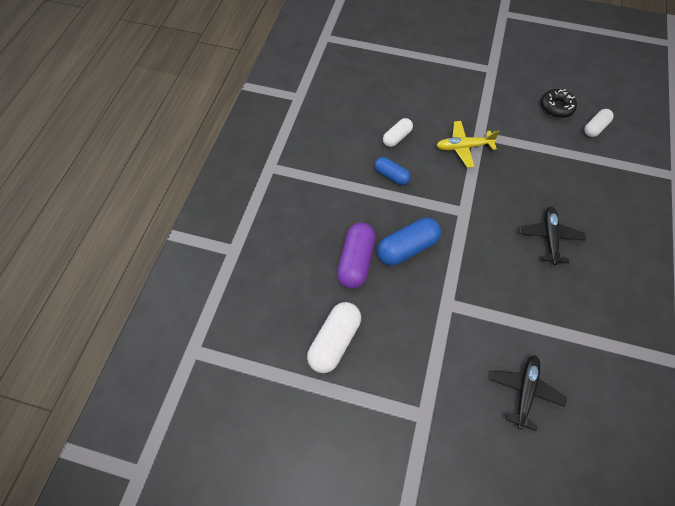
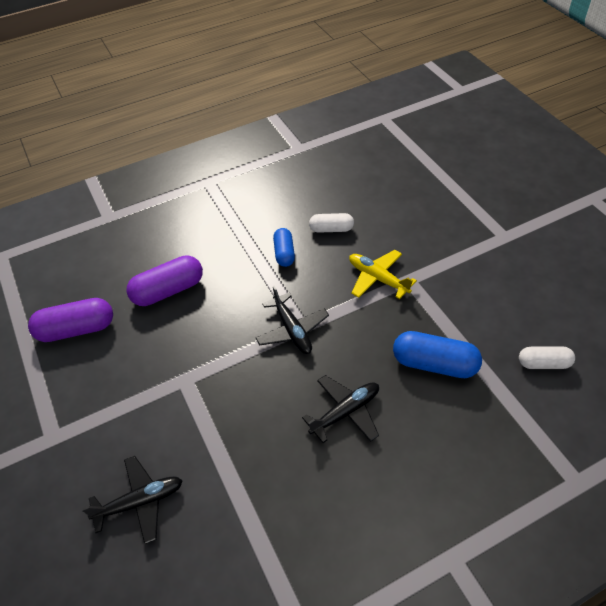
camera: 50 degrees right, 10 degrees down
white capsule [307,302,361,373] -> purple capsule [28,298,113,342]
blue capsule [377,218,441,265] -> blue capsule moved to [393,331,482,378]
black donut [541,89,577,118] -> none
none -> black plane [256,286,329,354]

